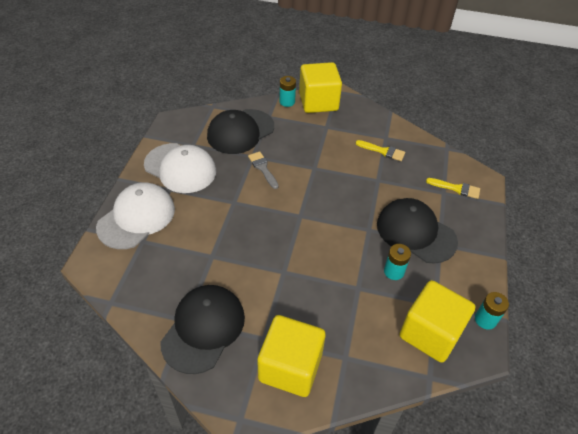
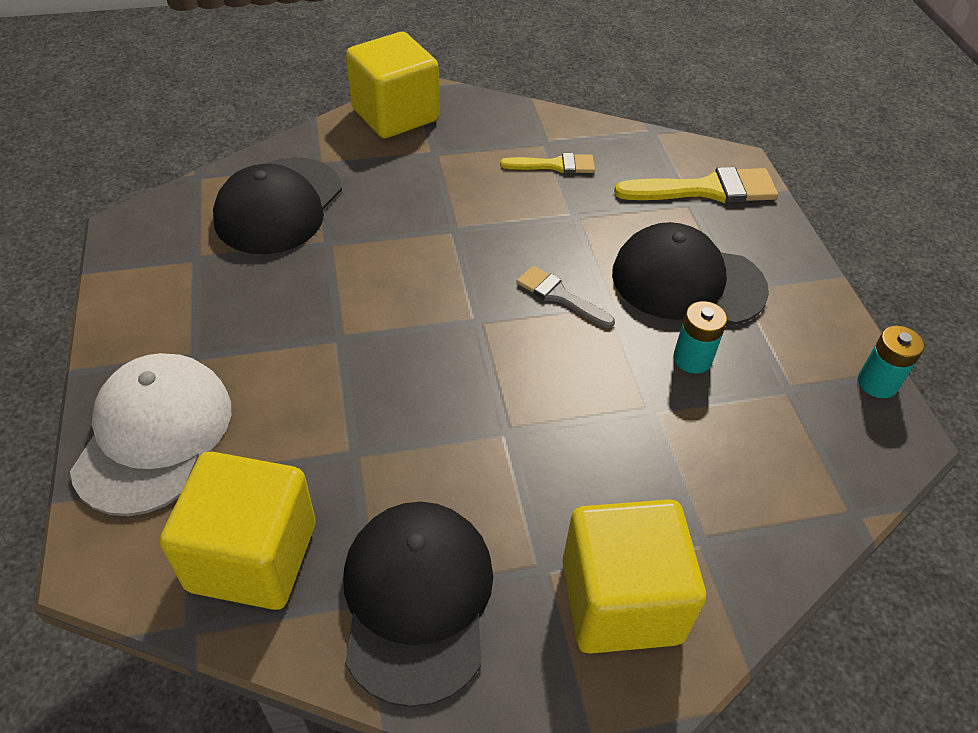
camera: 25 degrees left, 0 degrees up
white cap [144,143,216,193] -> none
grey brush [248,151,279,189] -> grey brush moved to [517,266,615,328]
turquoise battery [279,76,296,107] -> none
yellow cube [399,280,475,363] -> yellow cube moved to [160,451,316,610]
yellow brush [426,178,480,199] -> yellow brush [614,167,778,203], size x1.67

